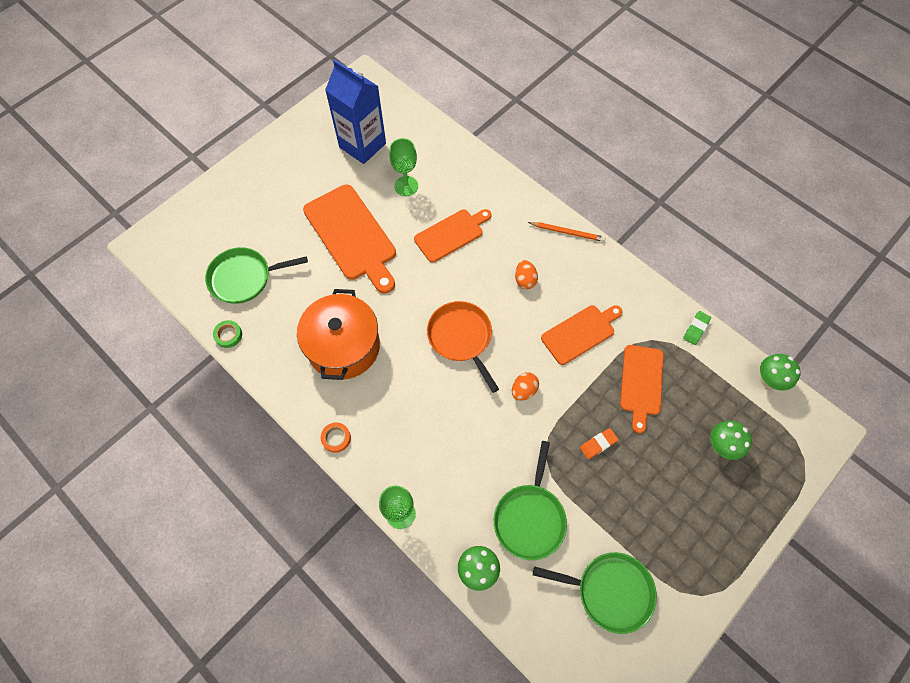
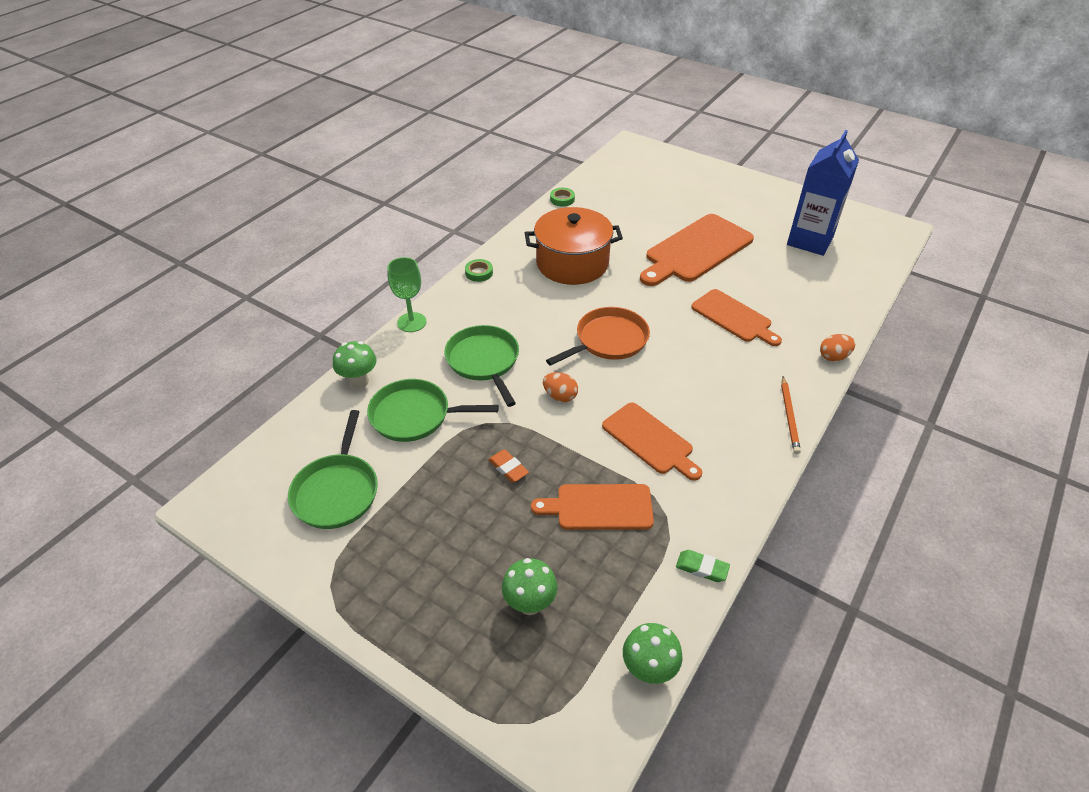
camera: 80 degrees right, 20 degrees down
green pan [205,247,308,304] -> green pan moved to [444,325,519,407]
orange tape [321,422,351,453] -> green tape [465,259,493,282]
green goblet [389,138,418,196] -> none
orange egg [515,260,538,289] -> orange egg moved to [820,334,855,361]

